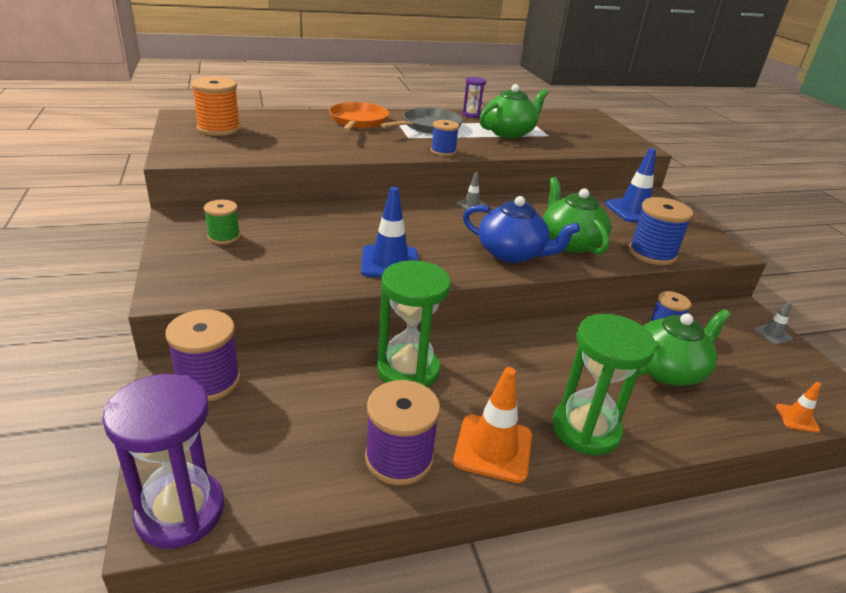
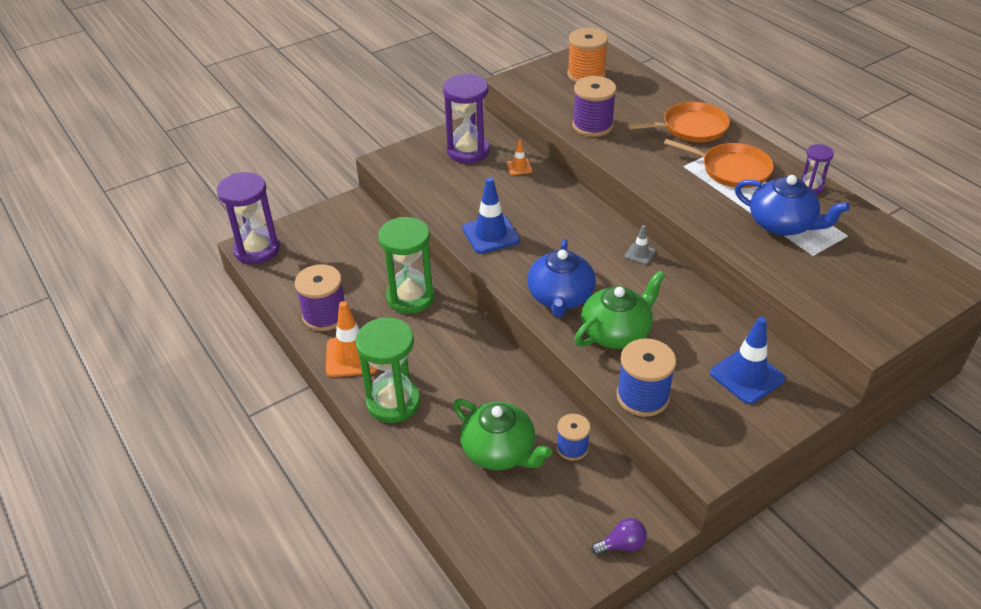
camera: 75 degrees right, 10 degrees up
purple spool [165,309,240,402] -> purple spool moved to [572,76,617,137]
green spool [204,200,240,244] -> purple hourglass [443,74,490,163]
grey pan [381,108,463,134] -> orange pan [664,139,774,188]
blue spool [431,120,459,156] -> none
green teapot [479,84,548,138] -> blue teapot [735,175,850,236]
grey traffic cone [754,301,793,345] -> purple light bulb [591,518,647,555]
orange traffic cone [776,382,821,433] -> orange traffic cone moved to [507,140,533,175]

